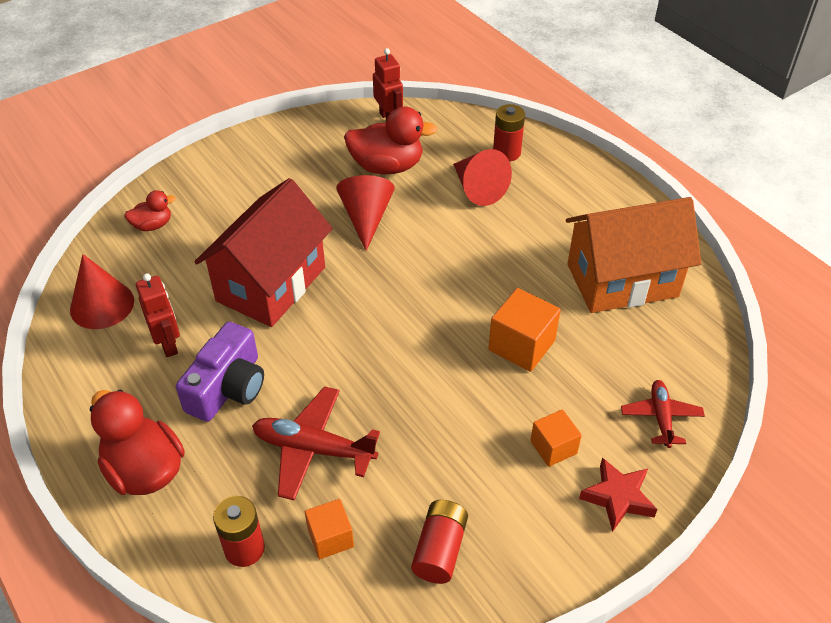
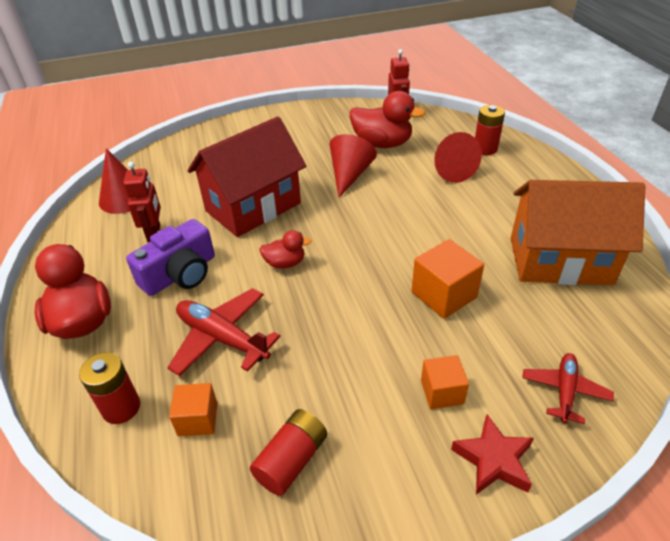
camera: 20 degrees right, 5 degrees down
red duck [124,190,176,231] -> red duck moved to [259,230,312,269]

